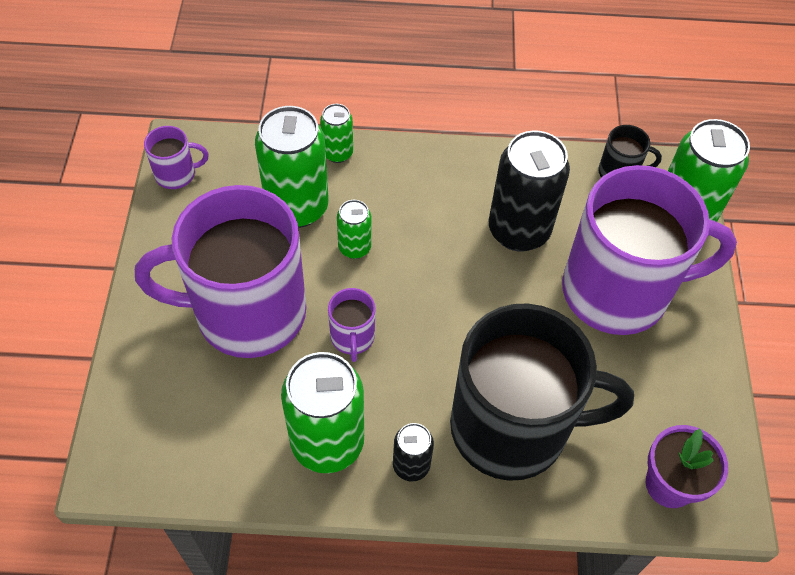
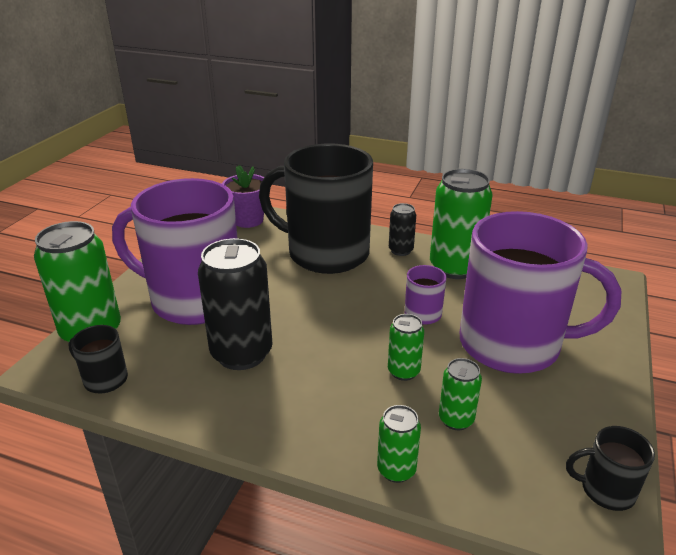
camera: 160 degrees left, 25 degrees down
purple mug [144,126,209,189] -> black mug [566,426,655,511]
green can [255,106,329,228] -> green can [439,358,482,430], size x0.51

